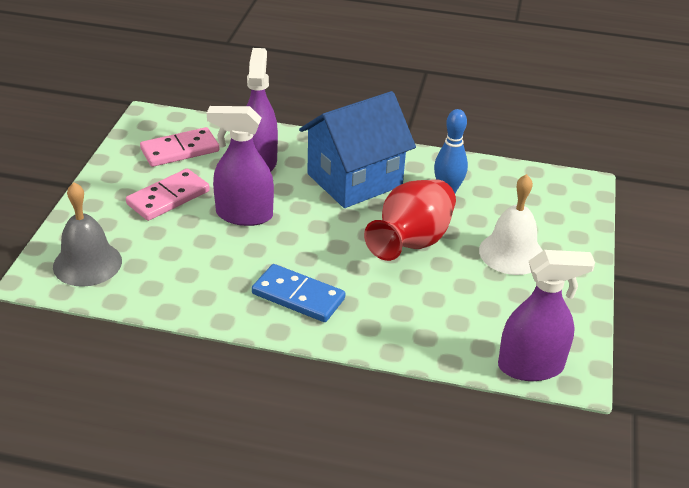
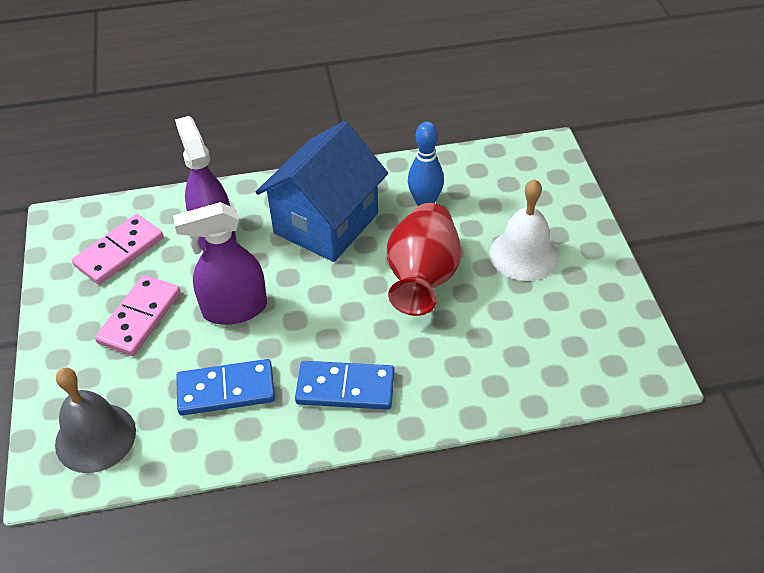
camera: 20 degrees left, 10 degrees up
purple spray bottle [498,250,595,381] -> none
none -> blue domino [176,359,275,416]

